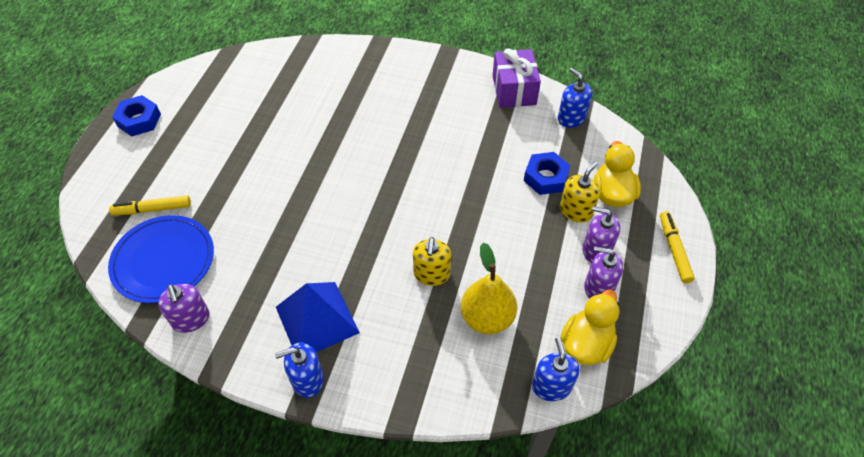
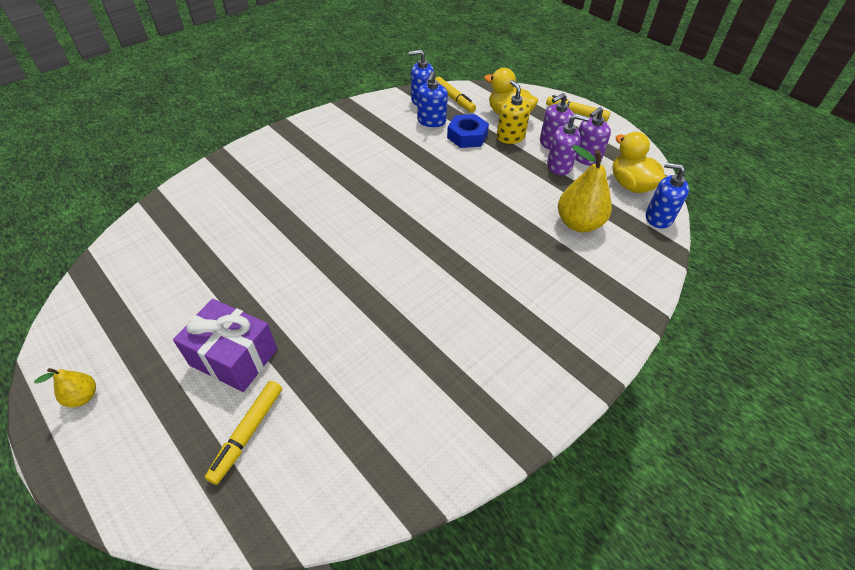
camera: 60 degrees left, 5 degrees down
blue plate [108,215,214,303] -> none
blue nut [112,95,161,136] -> yellow pear [34,368,96,407]
purple soap dispenser [158,284,210,333] -> purple soap dispenser moved to [547,114,590,175]
blue soap dispenser [275,342,324,398] -> blue soap dispenser moved to [417,71,448,127]
blue pyramid [276,282,360,352] -> none
yellow soap dispenser [413,237,451,286] -> none
purple gift [492,48,541,108] -> purple gift moved to [173,299,277,392]
none -> yellow marker [435,77,476,112]

